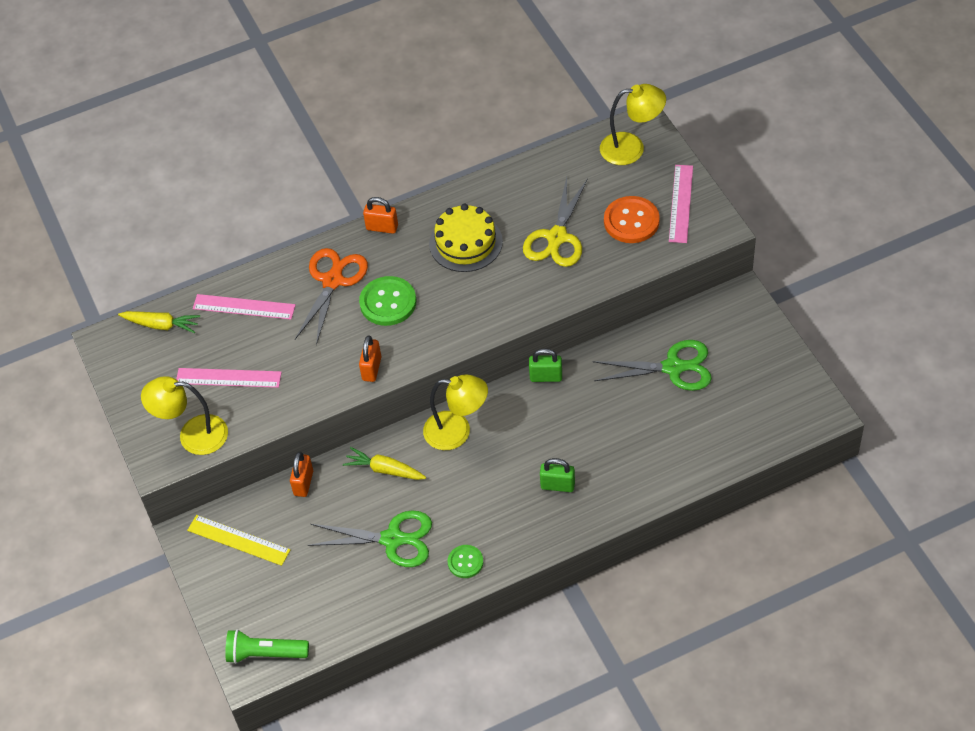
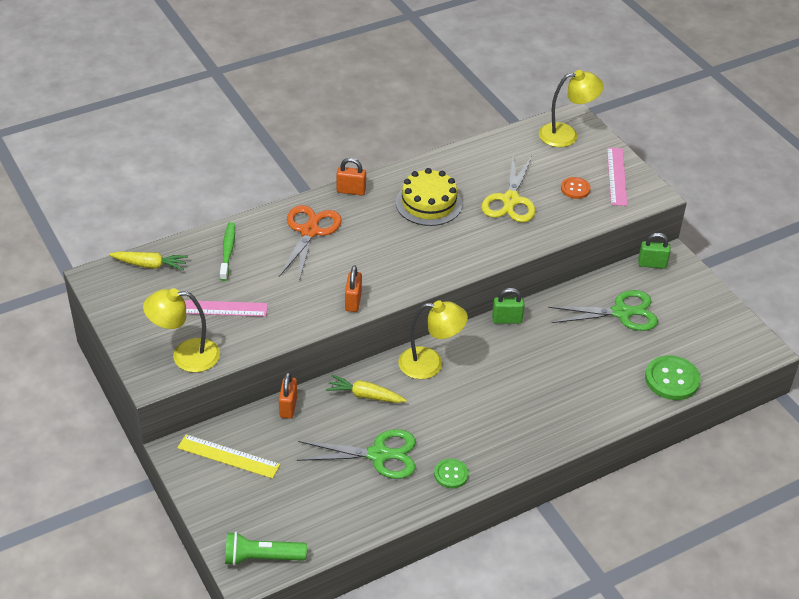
camera: 10 degrees left, 10 degrees down
pink ruler [193,294,296,320] -> green toothbrush [220,222,235,281]
green button [359,276,416,326] -> green button moved to [645,355,701,400]
green padlock [540,458,575,492] -> green padlock moved to [638,233,671,269]
orange button [604,196,660,243] -> orange button [561,177,591,199], size x0.59

